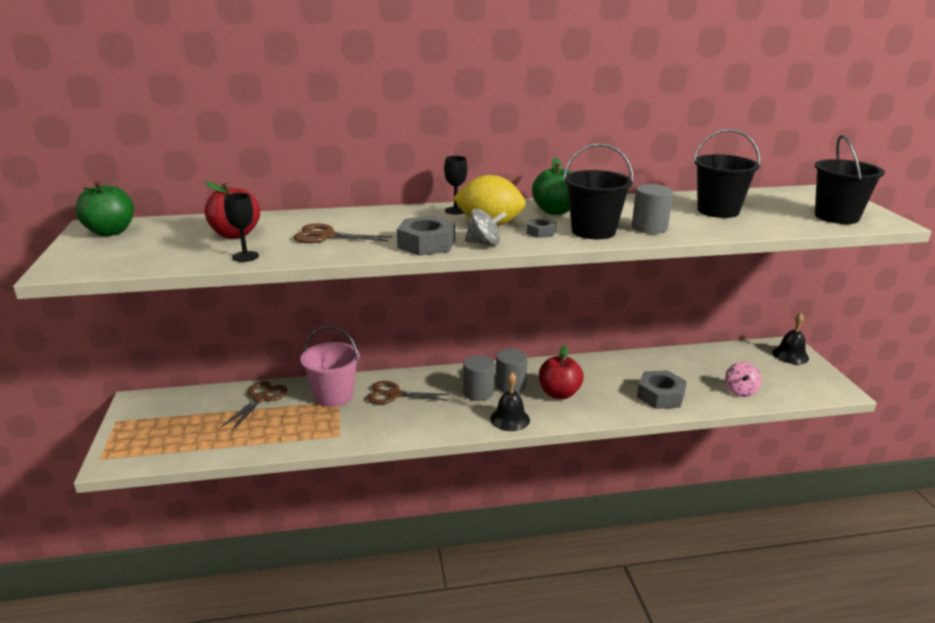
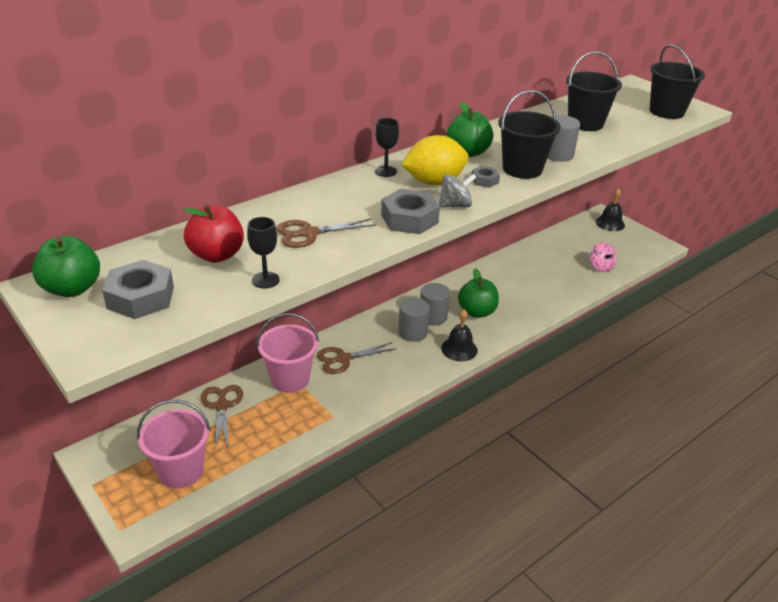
camera: 30 degrees left, 10 degrees up
red apple [539,345,584,399] -> green apple [458,268,499,318]
grey nut [637,370,687,409] -> grey nut moved to [102,260,174,319]
none -> pink bucket [137,400,211,489]

